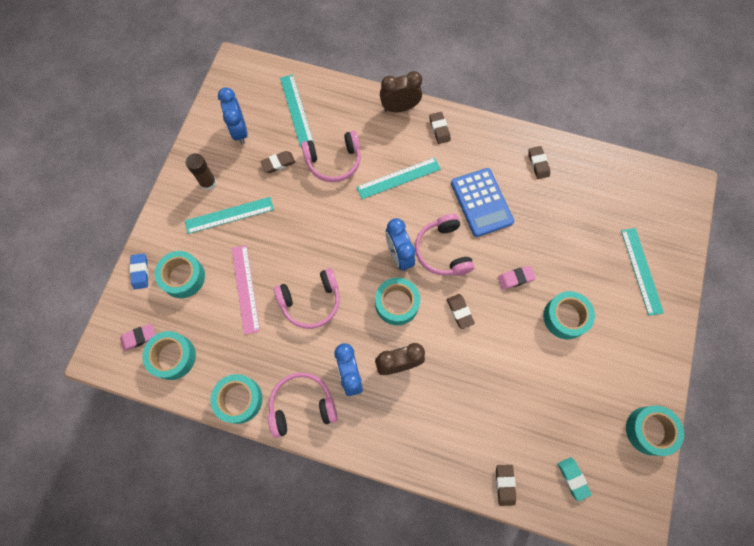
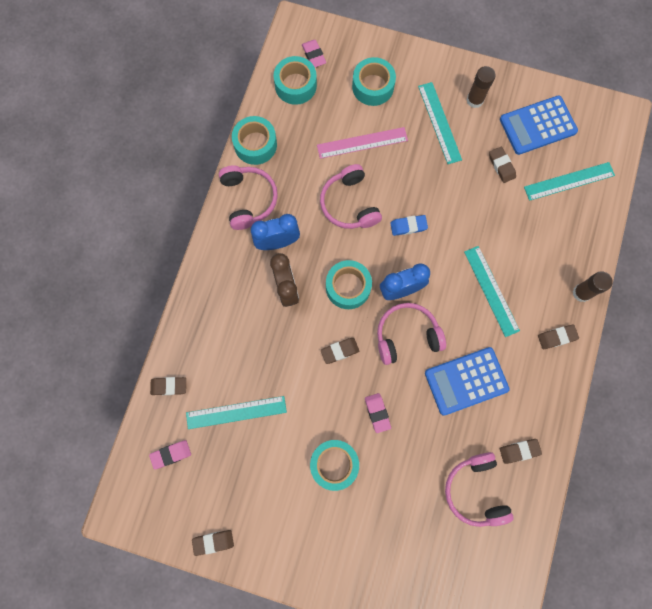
camera: 90 degrees right, 5 degrees up
blue eraser [130,253,149,289] -> blue eraser moved to [390,215,428,236]
blue clock [218,87,248,144] -> blue calculator [500,95,578,155]
pink headphones [301,131,361,182] -> pink headphones moved to [445,452,514,527]
brown clock [380,71,422,112] -> brown glue stick [573,271,613,302]
turquoise eraser [558,457,592,501] -> pink eraser [149,440,191,470]
turquoise ruler [621,228,664,316] -> turquoise ruler moved to [186,396,287,429]
turquoise tape [626,405,684,456] -> brown eraser [192,530,234,556]

